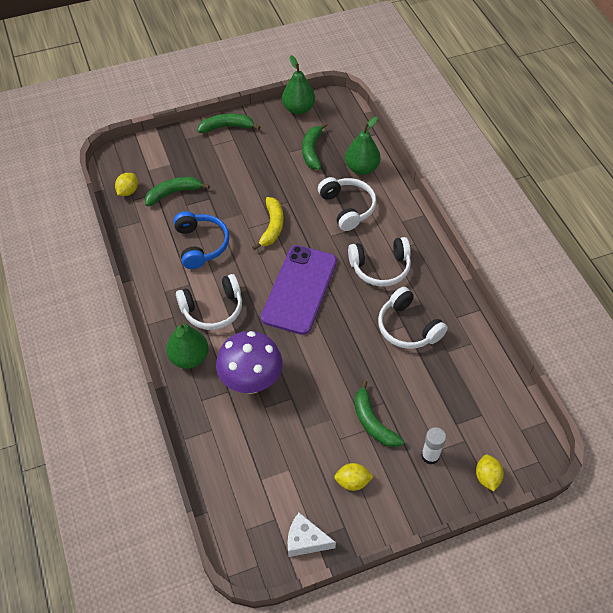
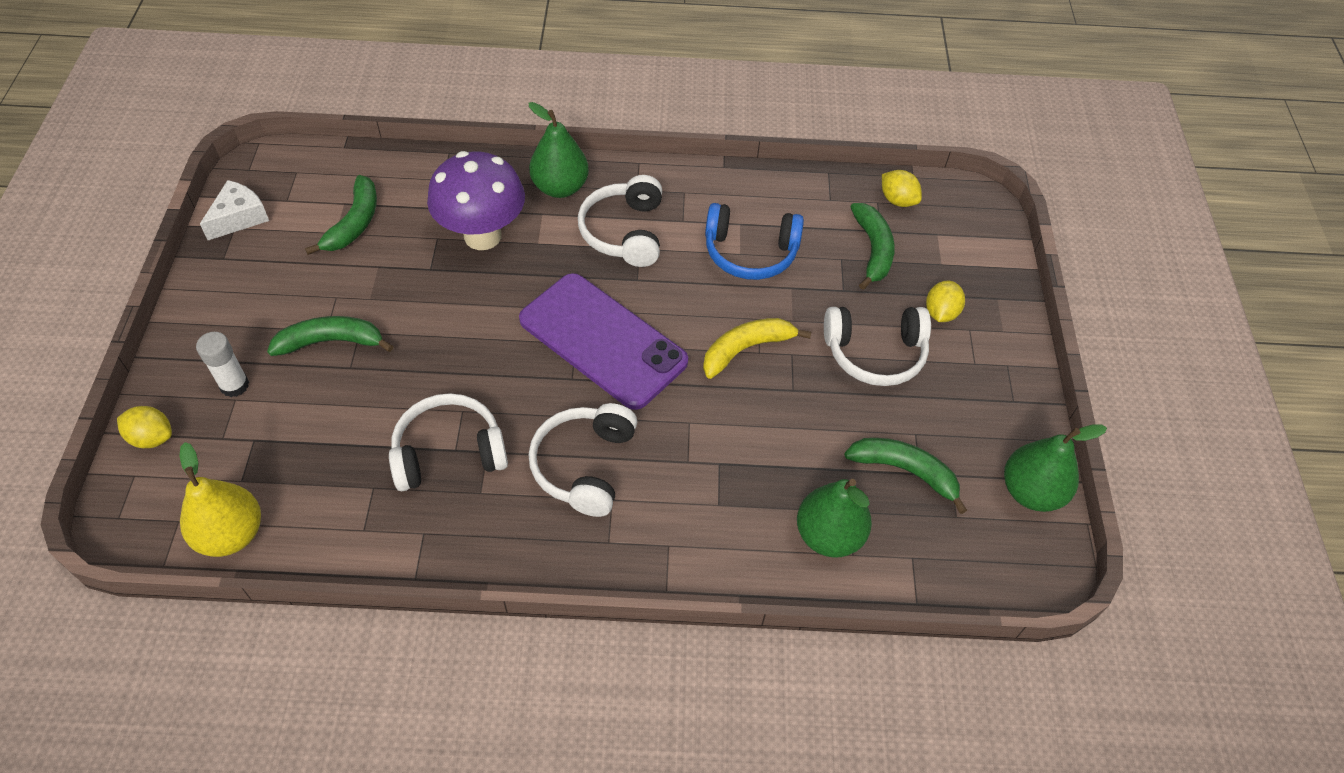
camera: 110 degrees right, 0 degrees up
green banana [197,113,260,133] -> green banana moved to [305,175,377,255]
yellow banana [252,197,284,250] -> yellow banana turned 120 degrees clockwise [703,318,811,379]
white headphones [318,177,377,231] -> white headphones moved to [824,307,931,386]
yellow lemon [334,463,374,491] -> yellow lemon moved to [926,281,965,322]
none -> yellow pear [179,442,261,557]

